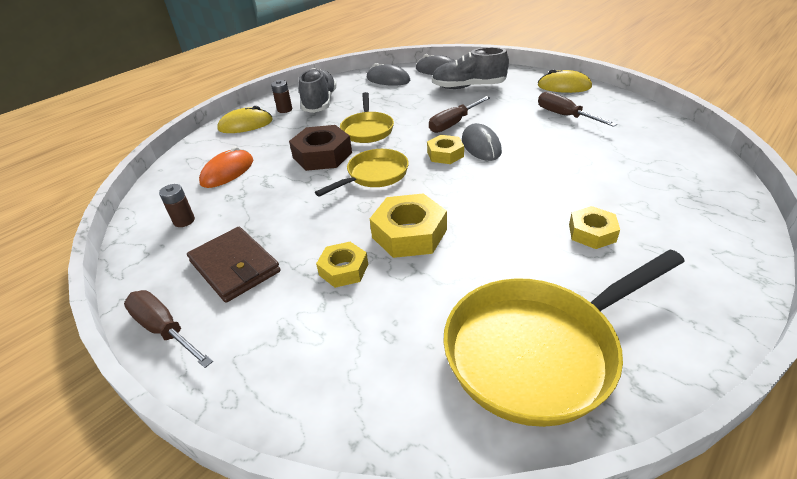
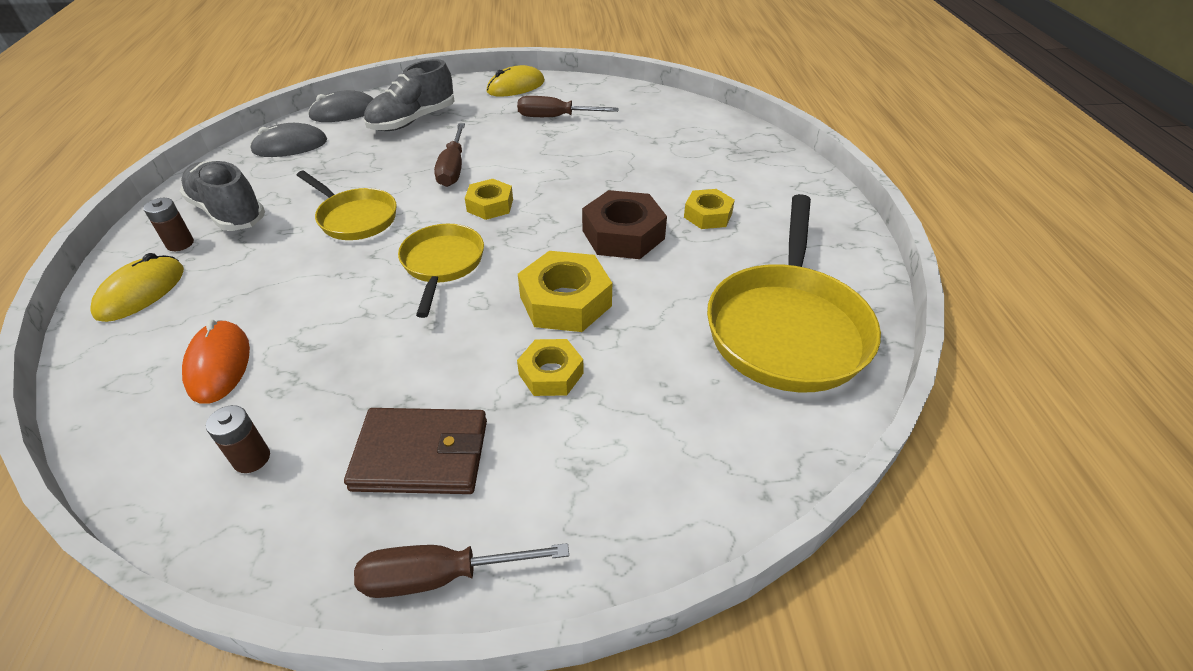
camera: 50 degrees left, 5 degrees up
brown nut [289,125,352,171] -> brown nut moved to [582,190,667,259]
grey mouse [462,123,502,161] -> none

